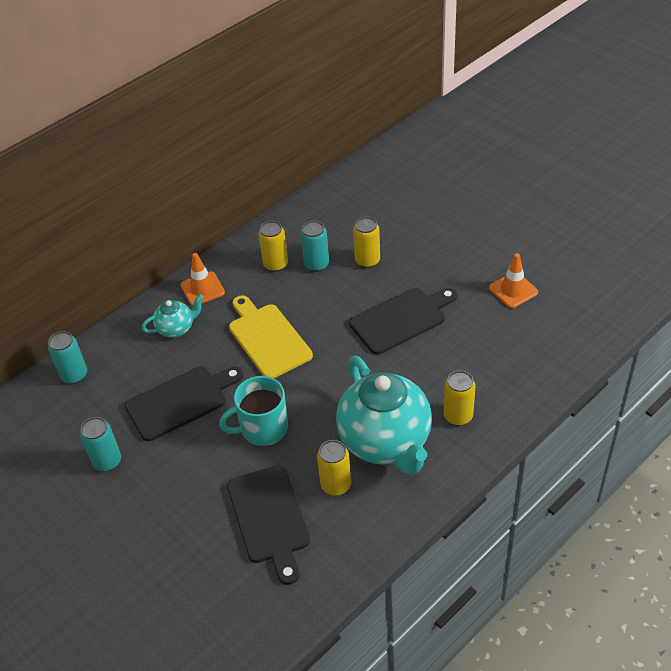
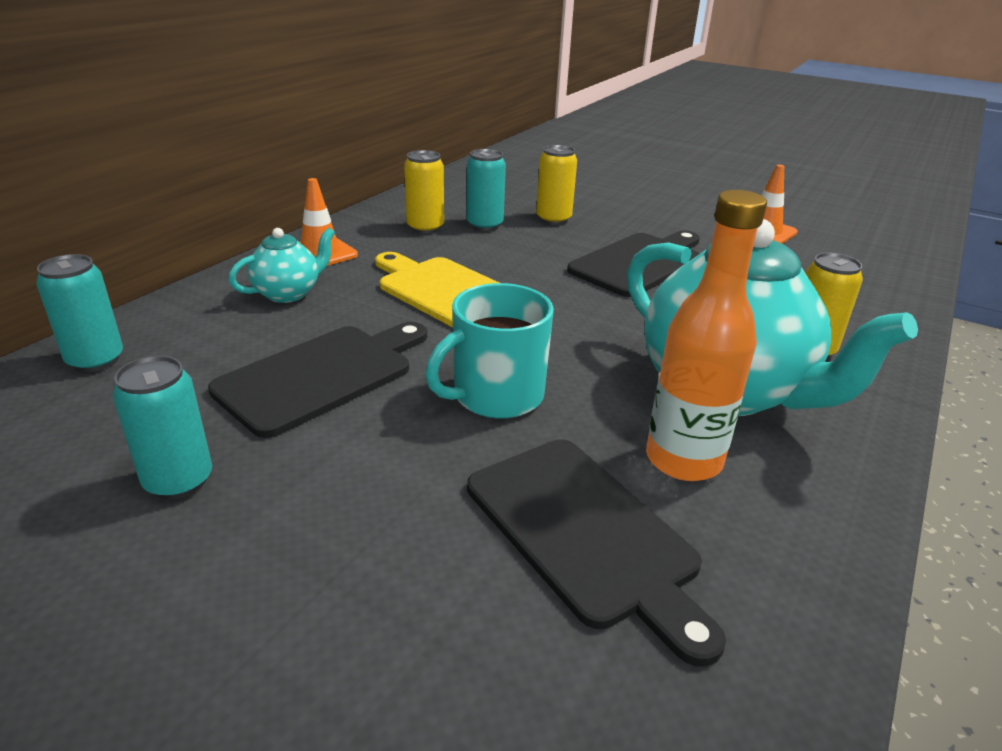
camera: 20 degrees left, 15 degrees down
yellow can [317,440,351,496] -> orange bottle [646,190,767,481]

